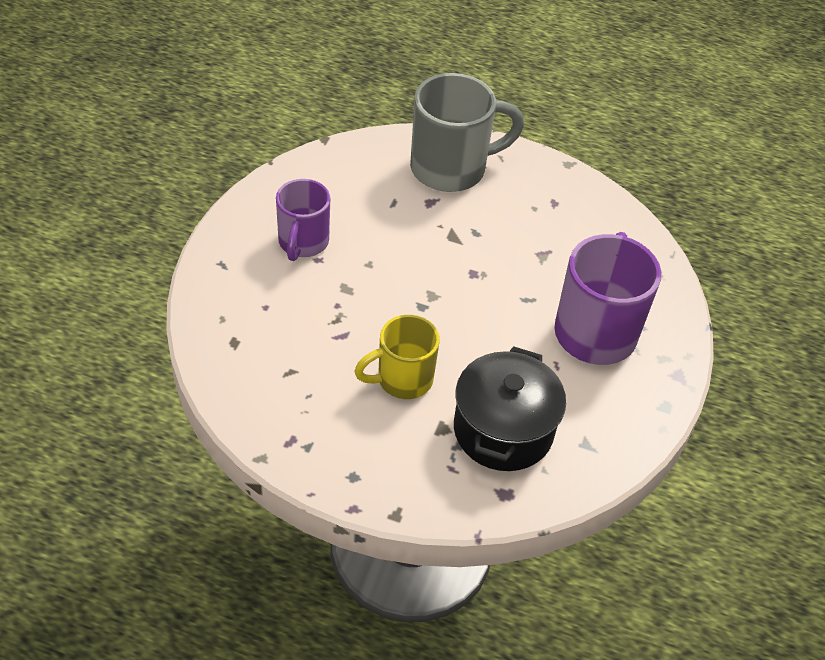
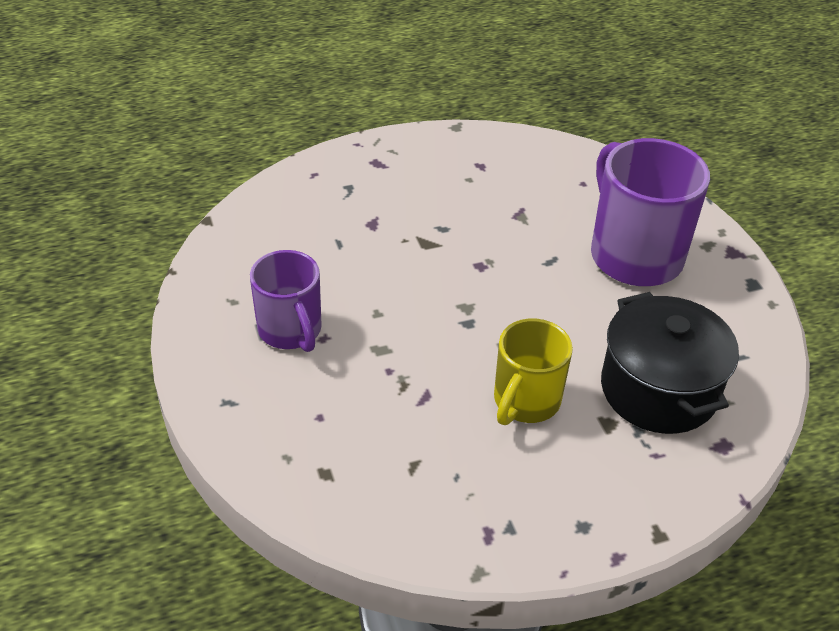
camera: 35 degrees left, 5 degrees down
grey mug [410,73,524,192] -> none

